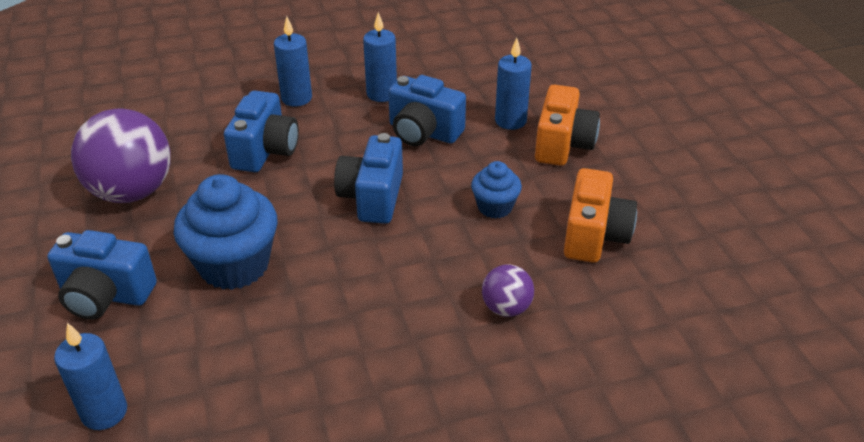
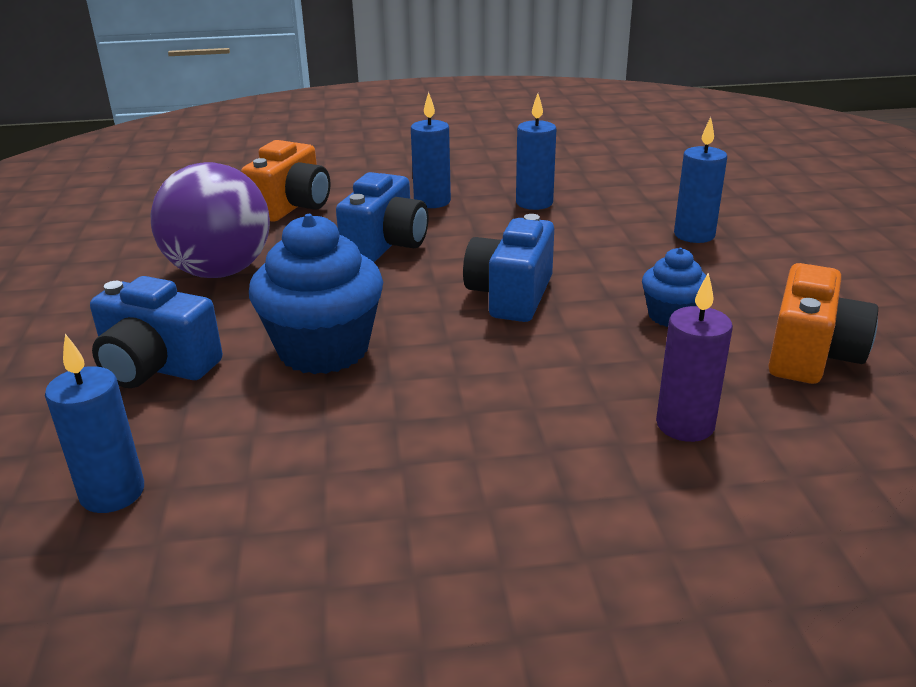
camera: 10 degrees right, 10 degrees down
blue camera [388,75,466,146] -> none
purple ball [482,265,534,317] -> purple candle [656,273,733,442]
orange camera [535,85,600,166] -> orange camera moved to [241,140,330,222]

